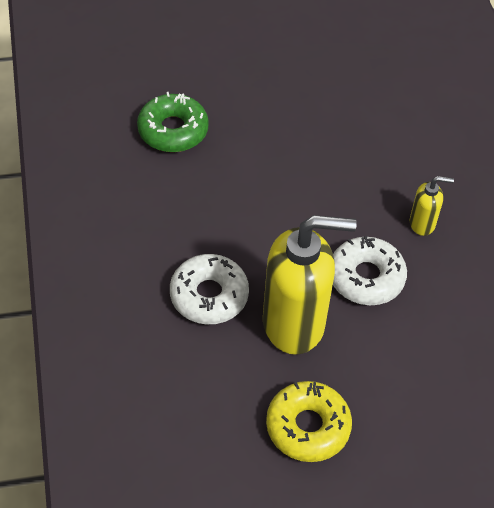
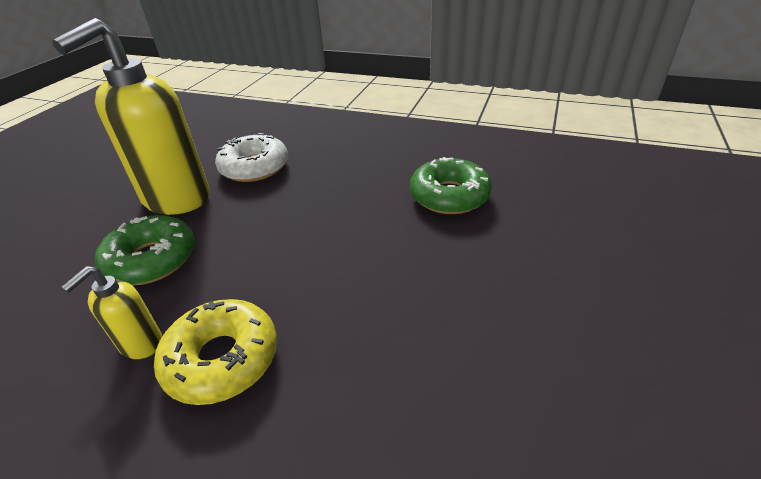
camera: 125 degrees right, 15 degrees down
yellow donut [266,381,352,462] -> yellow donut moved to [154,299,277,405]
white donut [333,236,407,305] -> green donut [95,215,195,285]

